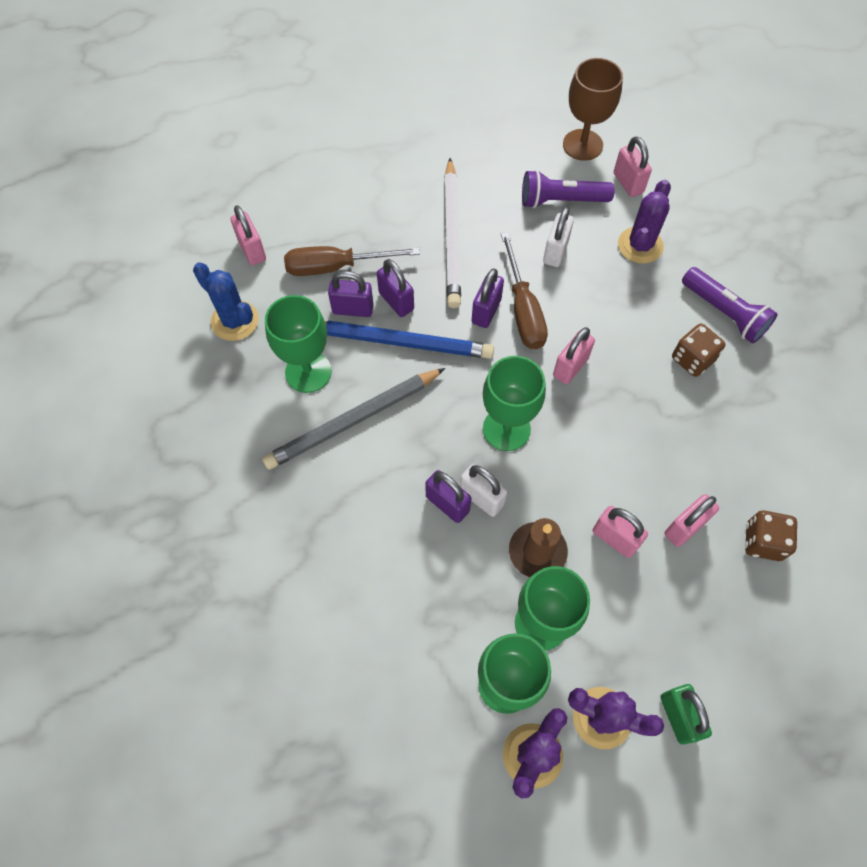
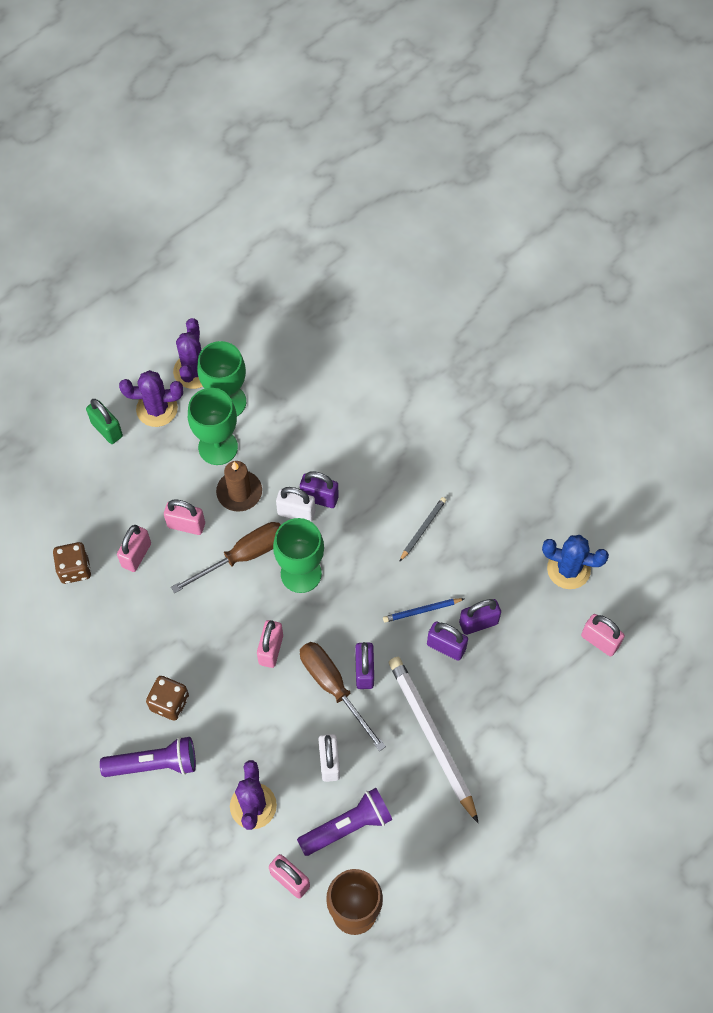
camera: 155 degrees right, 0 degrees up
grey pencil [262,368,445,470] -> grey pencil [399,497,446,562], size x0.48
green goblet [265,295,332,393] -> none
brown screwdriver [284,246,420,276] -> brown screwdriver moved to [171,522,281,593]
blue pencil [325,321,494,359] -> blue pencil [383,598,465,623], size x0.48
purple flashlight [682,267,778,344] -> purple flashlight turned 150 degrees clockwise [100,737,196,777]

